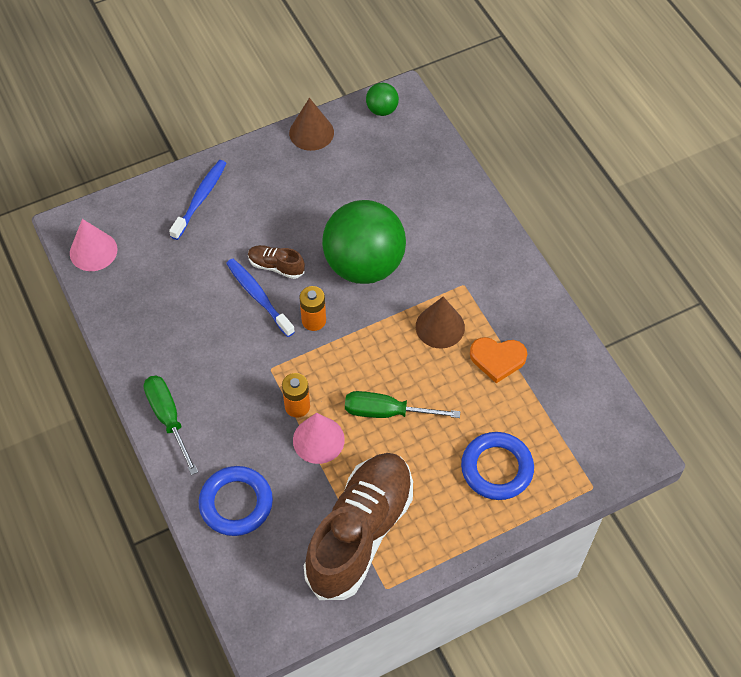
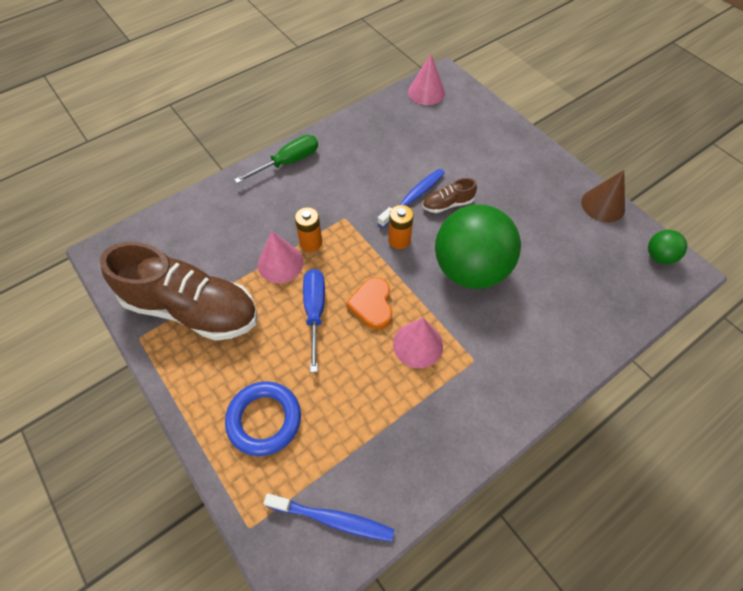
camera: 80 degrees right, 0 degrees up
blue toothbrush [169,160,227,240] -> blue toothbrush moved to [264,493,394,542]
blue ring [199,466,273,536] -> none
brown shoe [248,245,305,279] -> brown shoe turned 120 degrees counterclockwise [422,178,477,213]
green screwdriver [345,391,460,418] -> blue screwdriver [303,269,325,372]
brown cone [416,297,465,348] -> pink cone [393,318,443,368]
orange heart [470,337,527,383] -> orange heart moved to [346,277,392,330]

